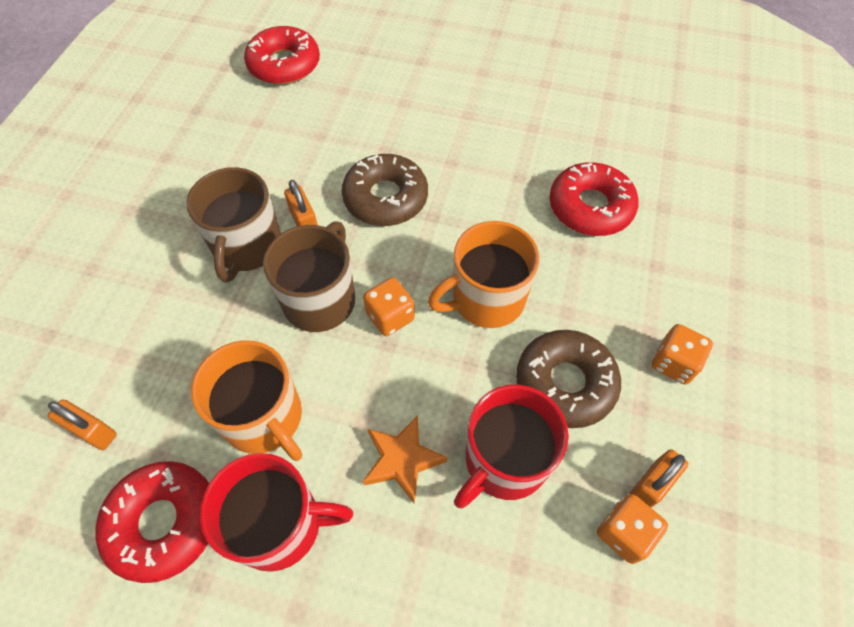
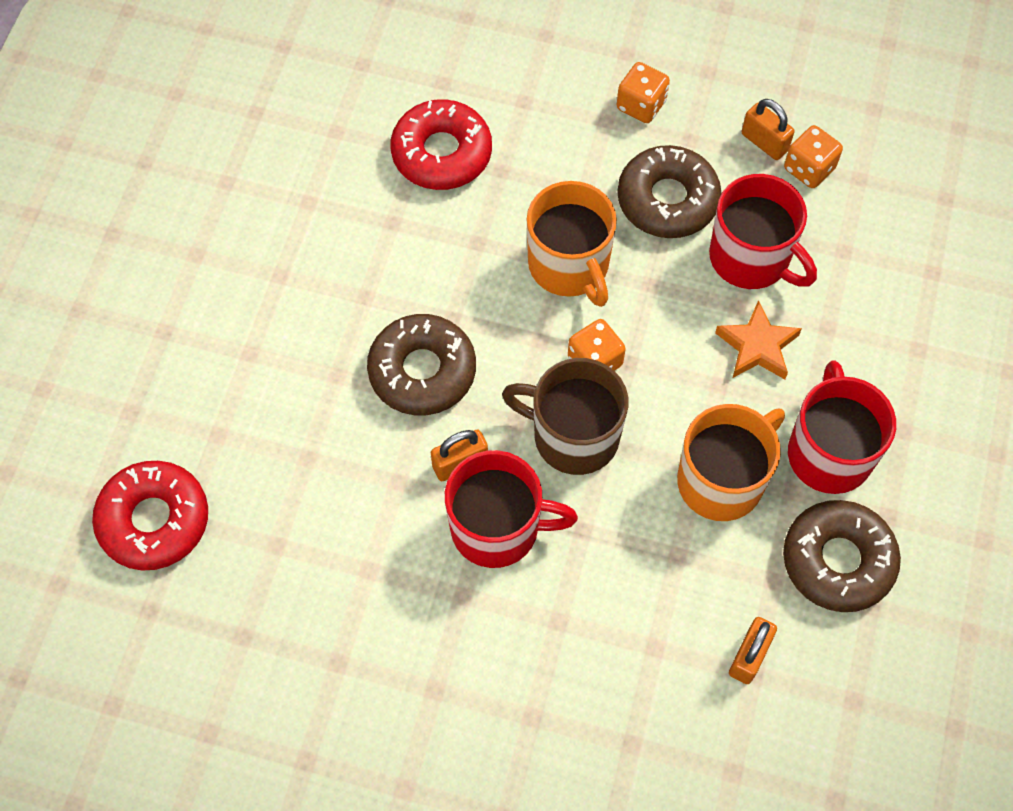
camera: 90 degrees left, 5 degrees up
red donut [95,461,209,583] -> brown donut [783,500,901,612]
brown mug [186,167,281,283] -> red mug [445,450,578,568]

